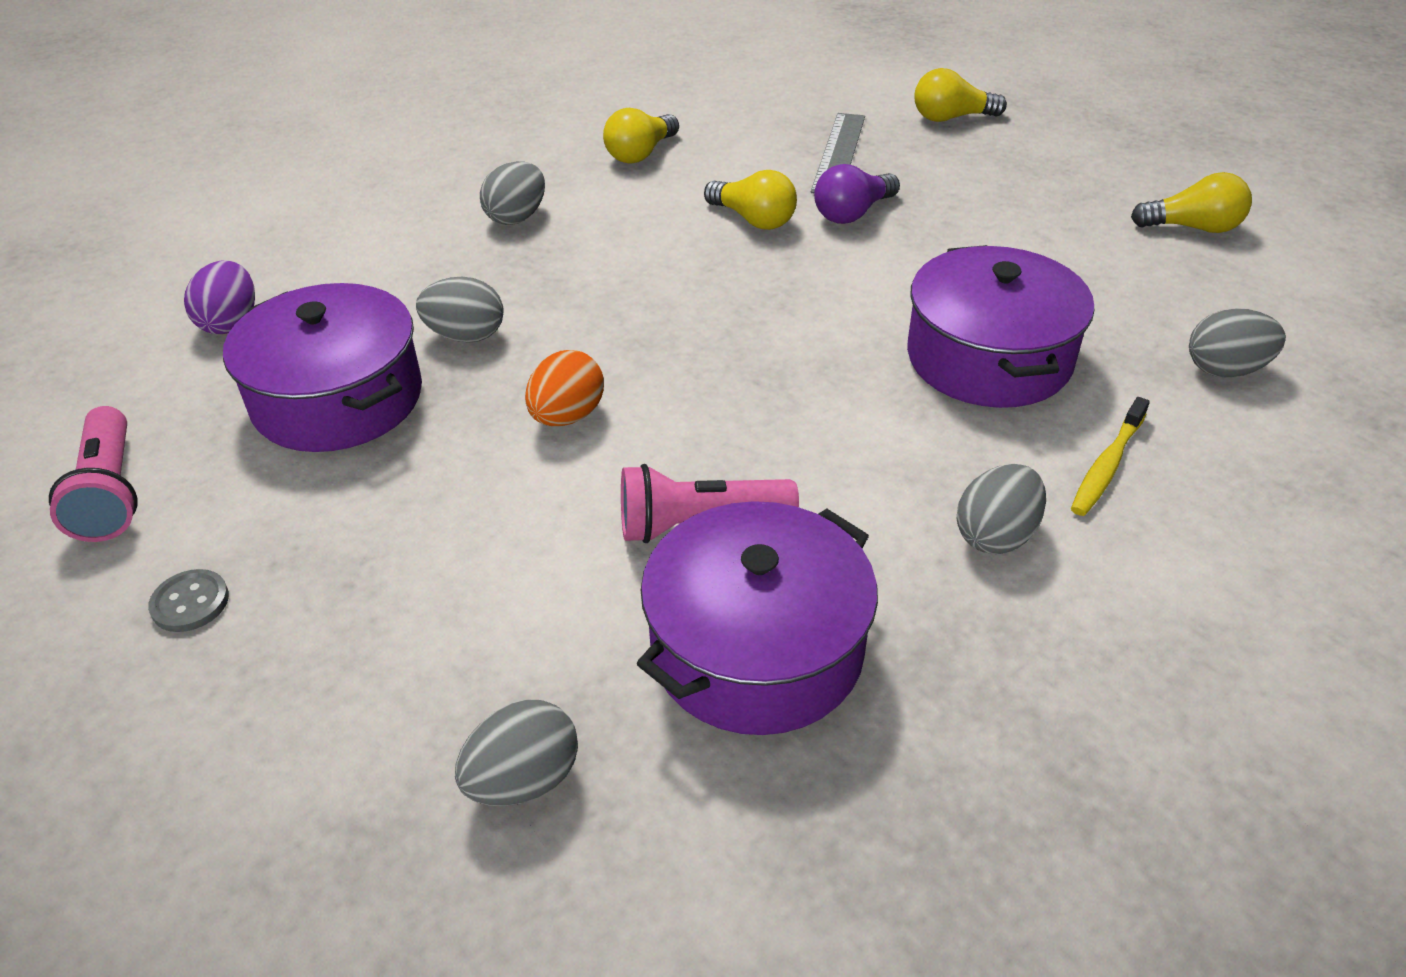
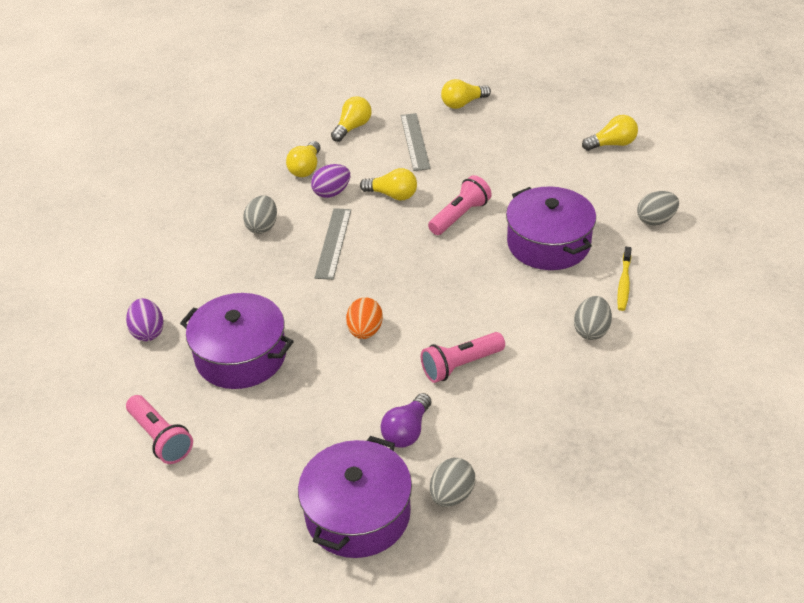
camera: 20 degrees left, 0 degrees up
grey button [148,569,229,632] -> none
grey egg [416,277,503,343] -> none
purple pot [637,501,878,735] -> purple pot moved to [298,436,412,558]
purple light bulb [814,164,900,224] -> purple light bulb moved to [381,393,431,448]
none -> purple egg [311,164,350,198]
none -> grey ruler [314,208,351,280]
none -> yellow light bulb [331,96,371,142]
none -> pink flashlight [428,175,492,235]

